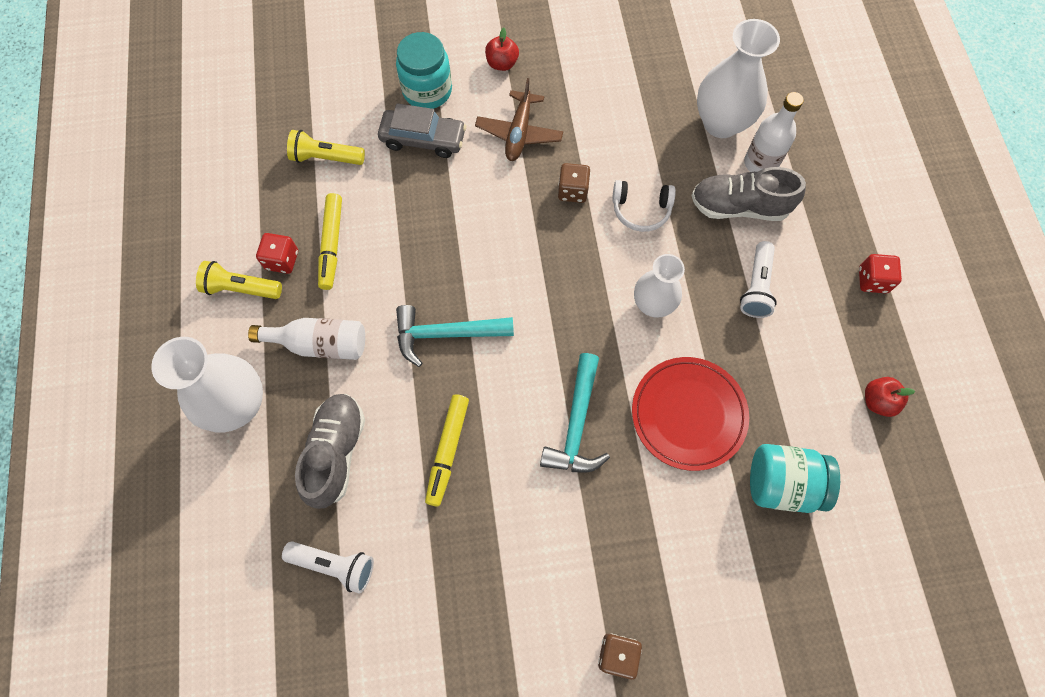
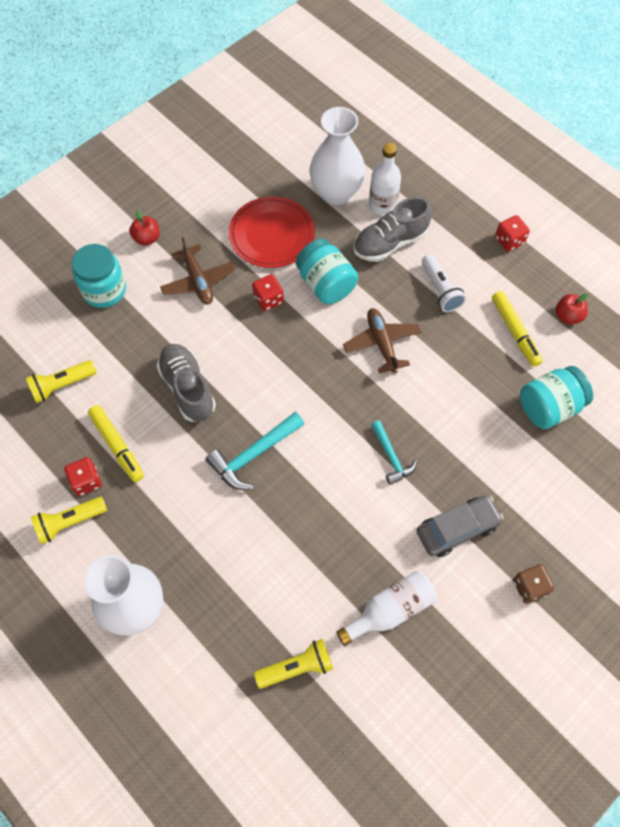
camera: 35 degrees left, 5 degrees down
white bottle [248,318,365,360] -> white bottle moved to [336,571,437,646]
white flashlight [282,541,374,593] -> yellow flashlight [254,639,333,689]
grey shoe [295,394,365,509] -> grey shoe moved to [156,344,216,422]
grey car [378,103,466,158] -> grey car moved to [416,495,504,557]
yellow marker [425,395,469,507] -> yellow marker moved to [492,291,543,367]
turquoise hammer [540,353,610,473] -> turquoise hammer [371,420,417,485], size x0.65
brown dice [558,163,590,203] -> red dice [252,274,284,311]
white headphones [612,180,676,232] -> turquoise jar [296,239,358,304]
red plate [632,357,749,471] -> red plate moved to [229,196,315,268]
white vase [634,254,685,317] -> brown plane [343,308,421,374]

